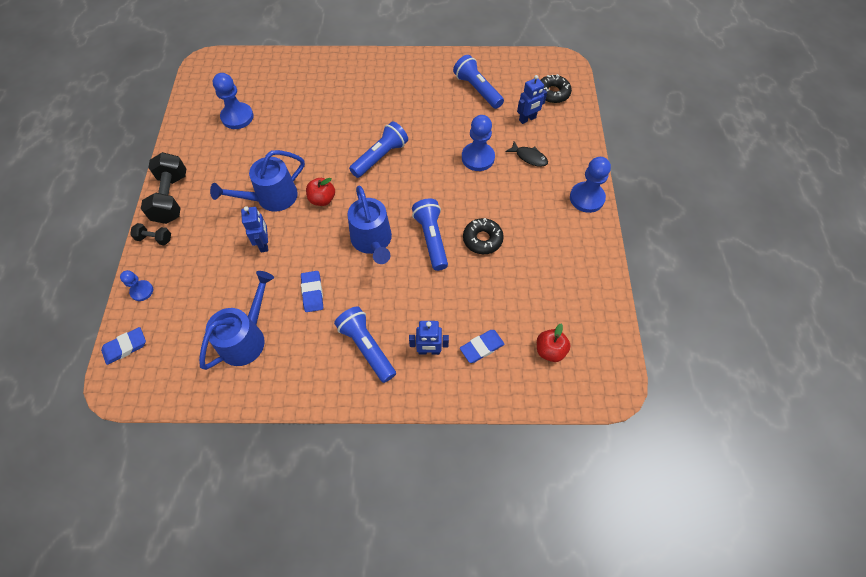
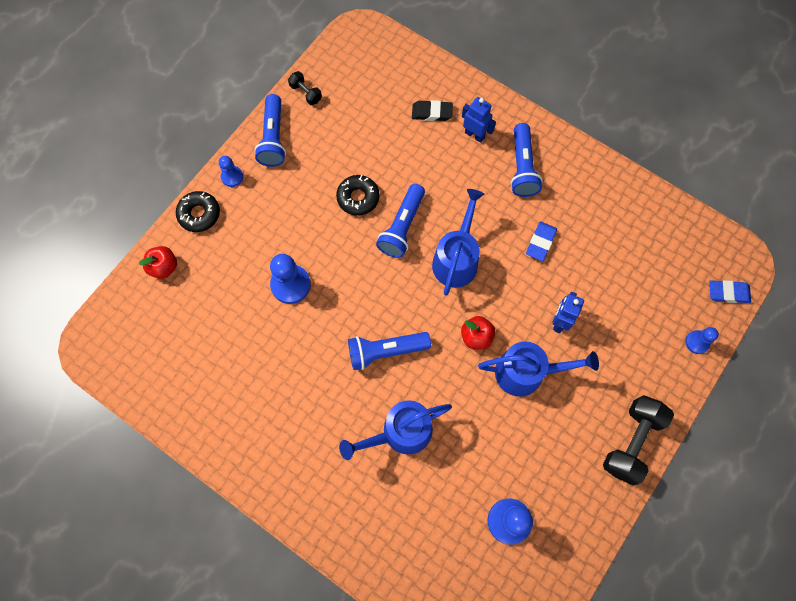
camera: 145 degrees left, 10 degrees up
black dumbbell [130,223,171,245] -> black dumbbell moved to [288,71,322,105]
blue watering can [199,271,274,370] -> blue watering can moved to [339,400,452,460]
blue flashlight [453,55,504,109] -> blue flashlight moved to [254,94,286,167]
blue eraser [460,330,505,363] -> black eraser [412,100,453,121]
black fish [506,142,548,167] -> none
blue robot [517,75,547,124] -> none
red apple [537,324,570,362] -> red apple moved to [139,246,177,279]
black donut [540,74,572,103] -> black donut moved to [176,191,220,232]
blue pawn [570,157,611,213] -> blue pawn [219,156,243,187], size x0.58

